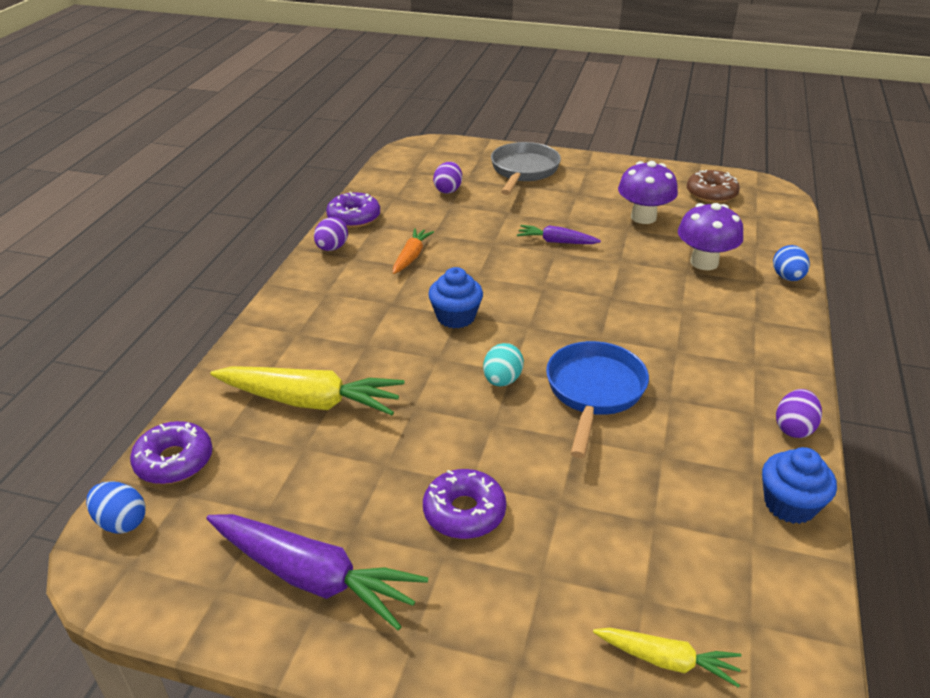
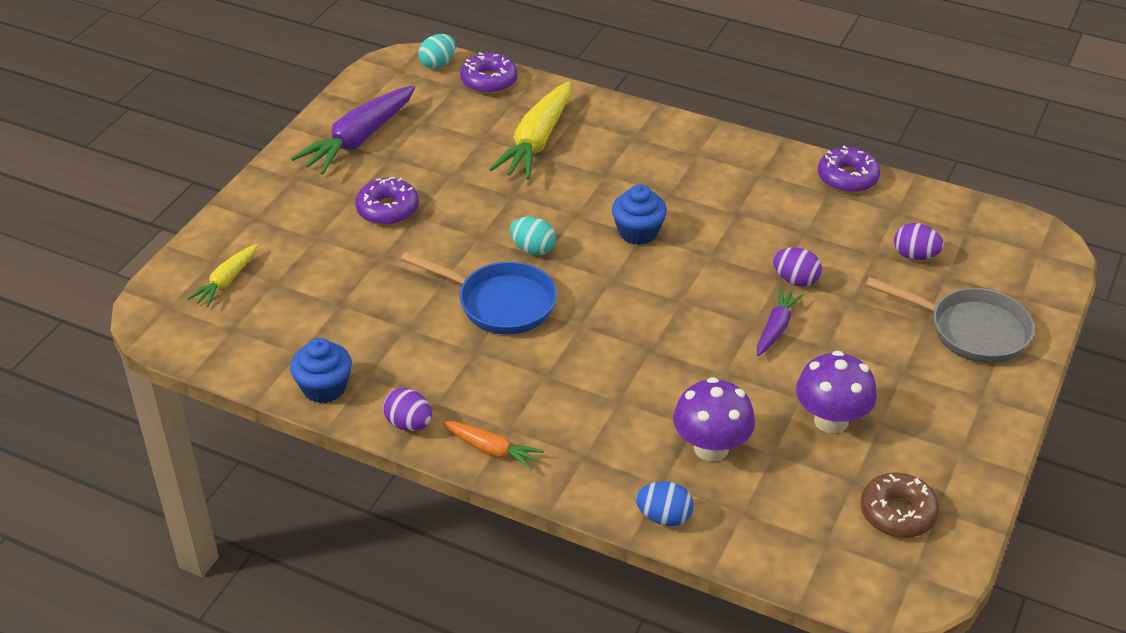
camera: 100 degrees right, 5 degrees up
blue egg [86,481,146,533] -> turquoise egg [418,34,456,69]
purple egg [314,217,348,251] -> purple egg moved to [773,248,822,287]
orange carrot [393,228,434,274] -> orange carrot moved to [442,421,544,471]

